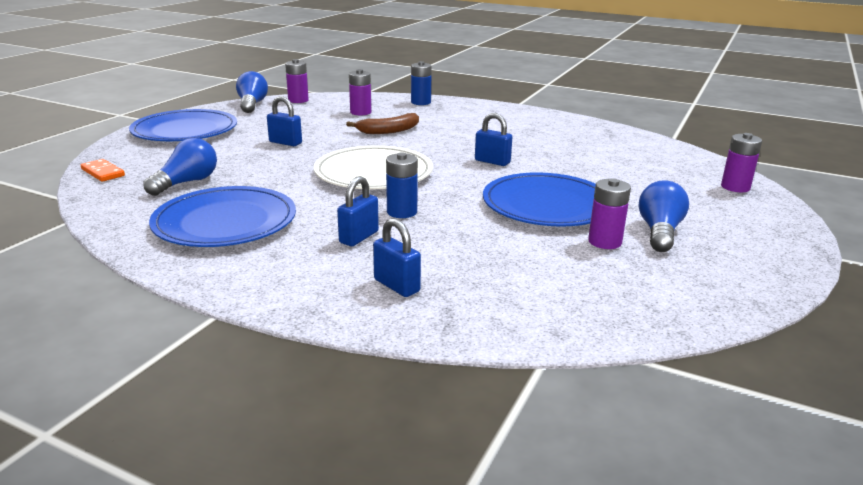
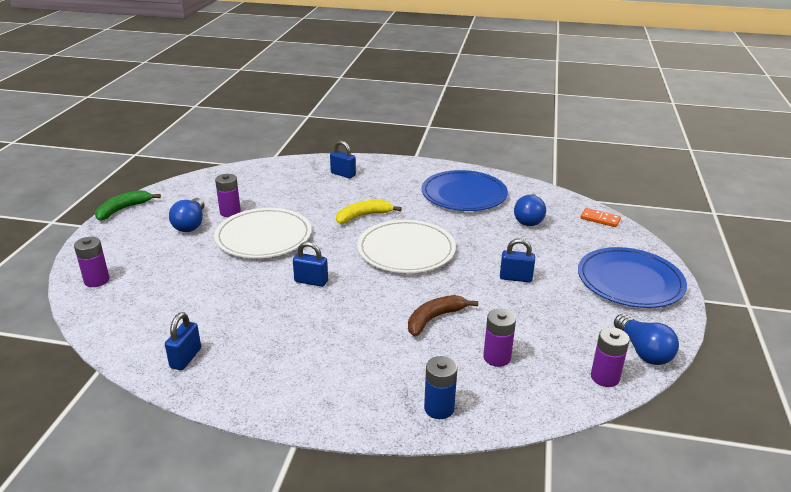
camera: 165 degrees right, 5 degrees up
blue padlock [337,176,379,246] -> blue padlock moved to [165,312,201,370]
blue battery [386,153,418,218] -> yellow banana [336,200,402,224]
blue plate [483,172,596,227] -> white plate [214,208,312,258]
none -> green banana [95,190,161,221]

